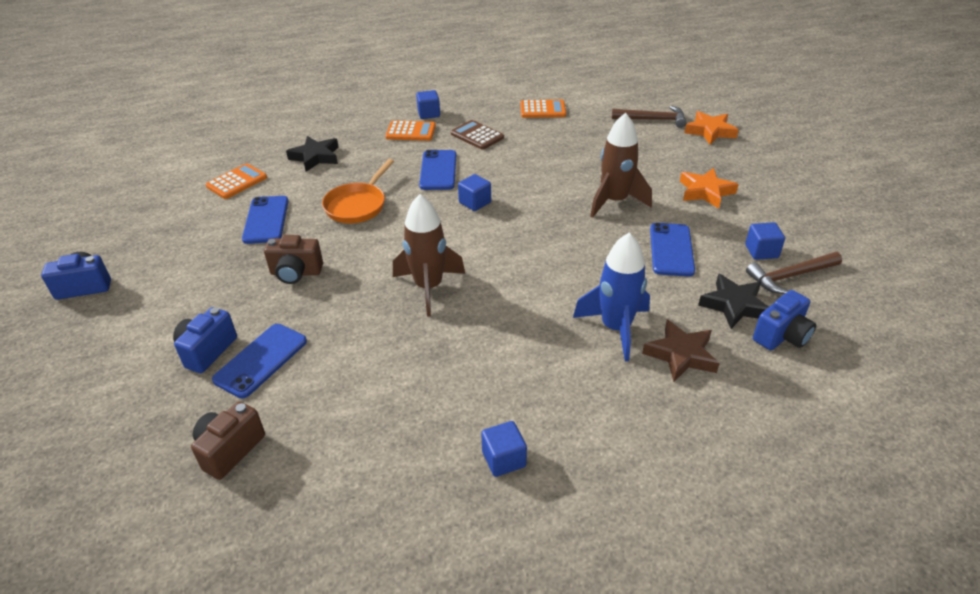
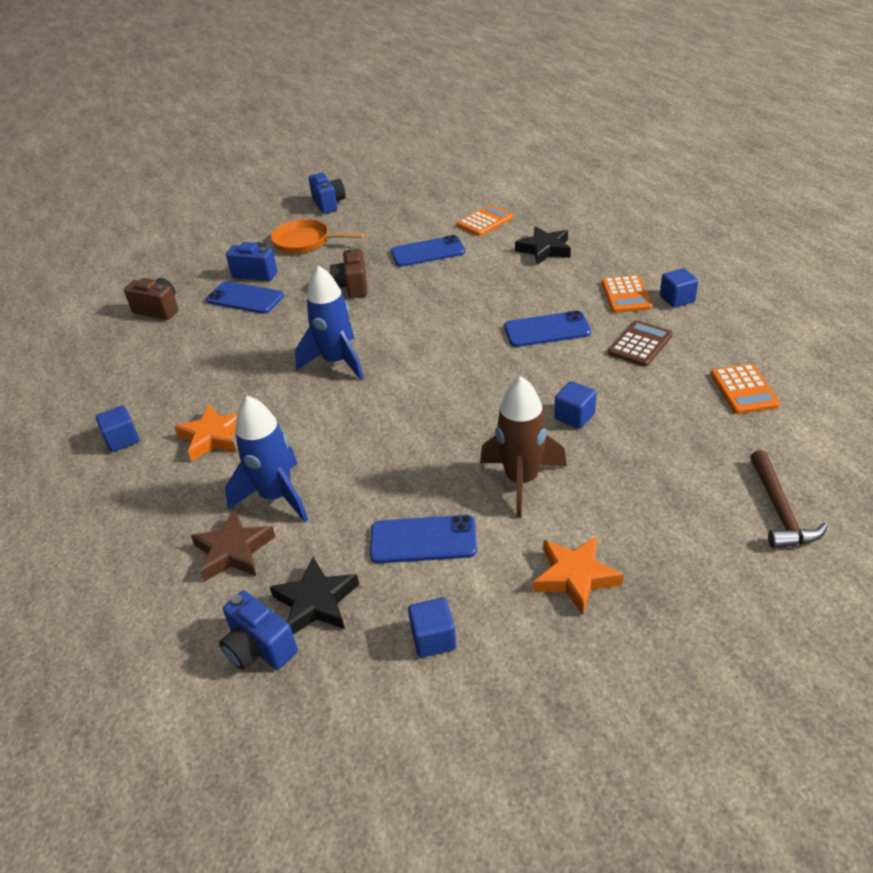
camera: 85 degrees right, 0 degrees up
orange calculator [206,163,267,199] -> orange calculator turned 75 degrees counterclockwise [457,205,513,236]
orange pan [322,159,394,223] -> orange pan moved to [271,219,364,254]
brown rocket [393,194,465,317] -> blue rocket [295,265,364,380]
blue cube [458,174,491,211] -> blue cube moved to [555,381,596,429]
orange star [684,111,739,145] -> orange star moved to [174,404,237,461]
brown hammer [746,252,842,294] -> none

